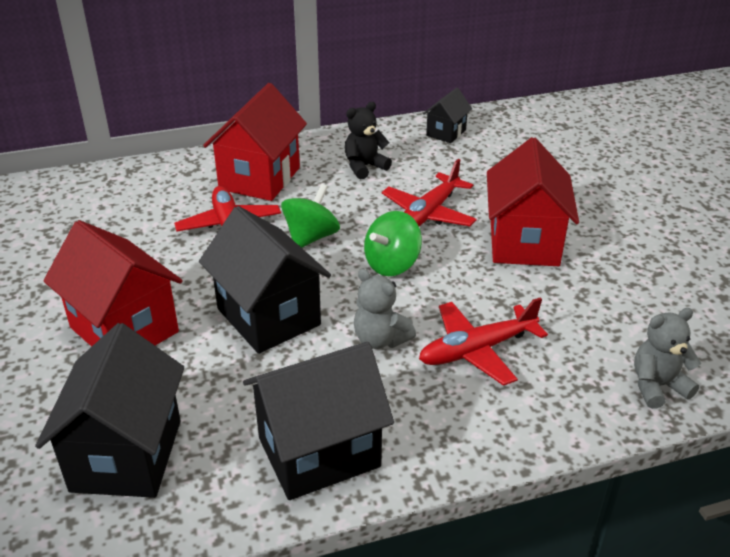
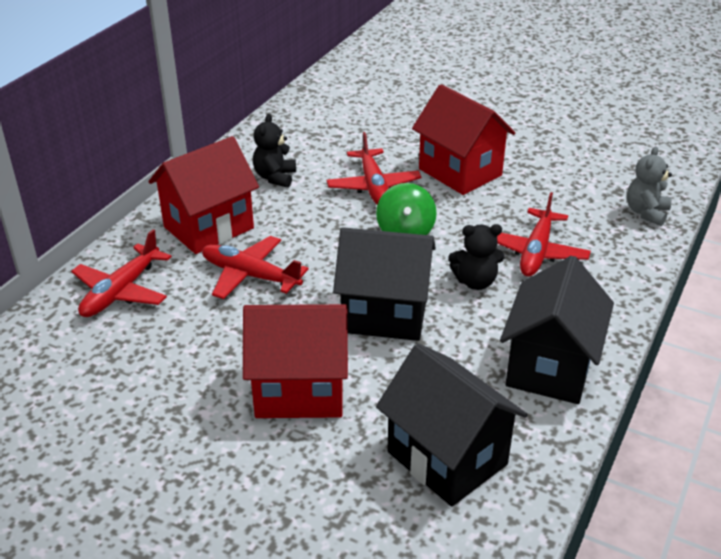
camera: 45 degrees left, 0 degrees up
red house [203,83,307,201] -> red house turned 75 degrees clockwise [148,136,259,254]
green spinning top [281,184,340,248] -> none
grey teddy bear [354,269,416,349] -> black teddy bear [448,224,504,290]
black house [423,88,472,143] -> none
none -> red plane [71,229,172,317]

